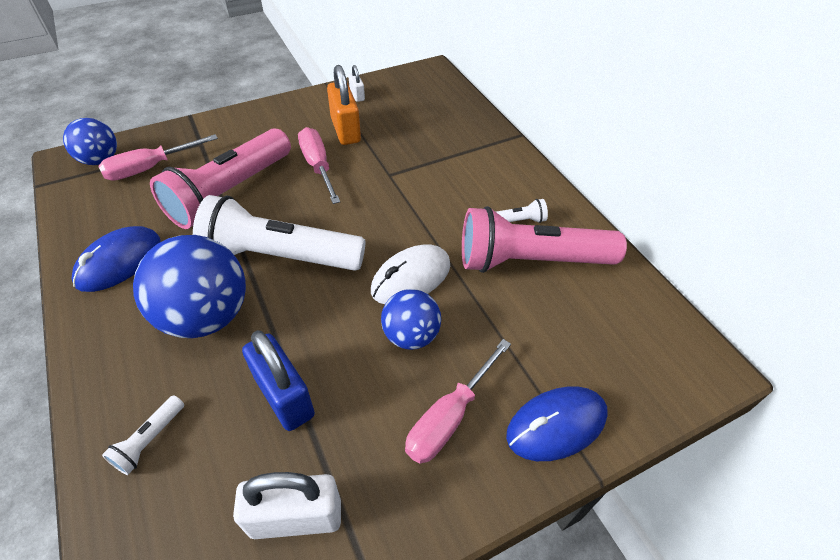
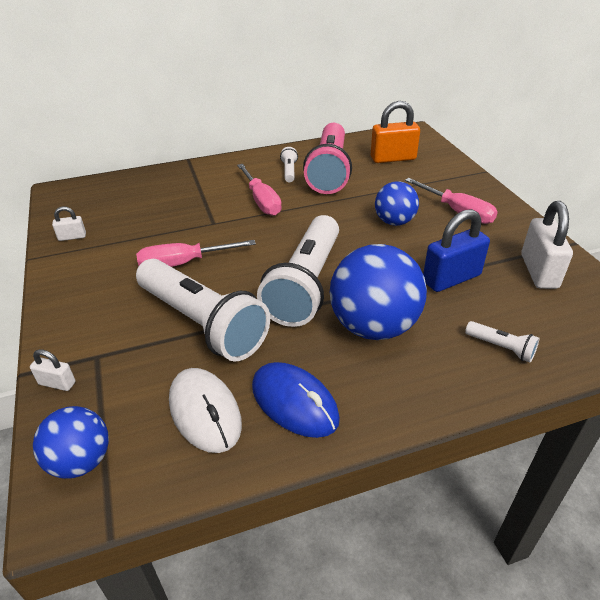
camera: 80 degrees left, 10 degrees down
pink screwdriver [98,134,218,181] -> pink screwdriver moved to [237,164,282,216]
pink flashlight [150,128,291,229] -> white flashlight [136,259,270,362]
orange padlock [327,65,361,145] -> orange padlock moved to [371,101,420,163]
white mouse [371,245,450,304] -> white mouse moved to [169,368,242,453]
blue mouse [506,386,608,461] -> none
none -> white padlock [30,349,76,391]

